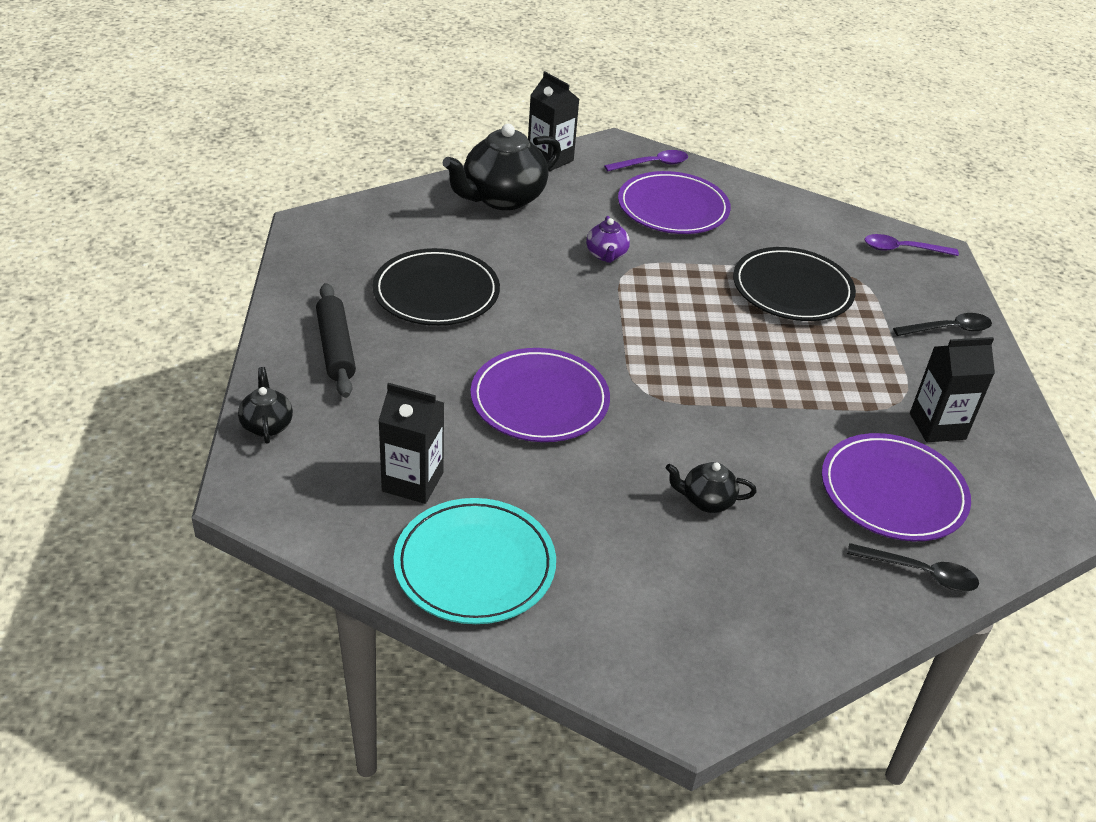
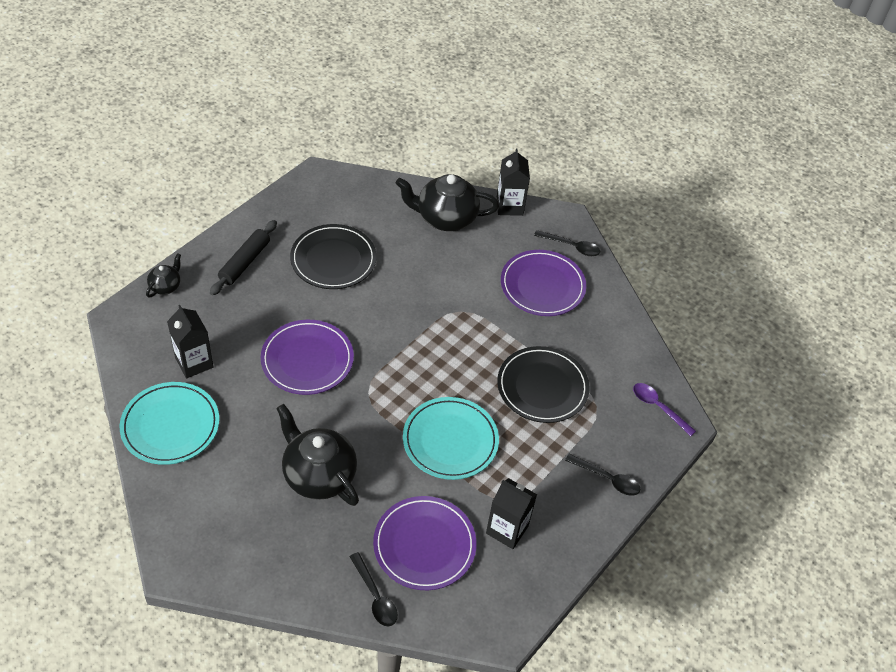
camera: 40 degrees right, 10 degrees up
purple teapot [586,216,630,263] -> none
purple spoon [604,150,688,171] -> black spoon [534,230,600,256]
black teapot [666,462,757,513] -> black teapot [276,404,359,506], size x2.03
none -> turquoise plate [403,397,499,480]

